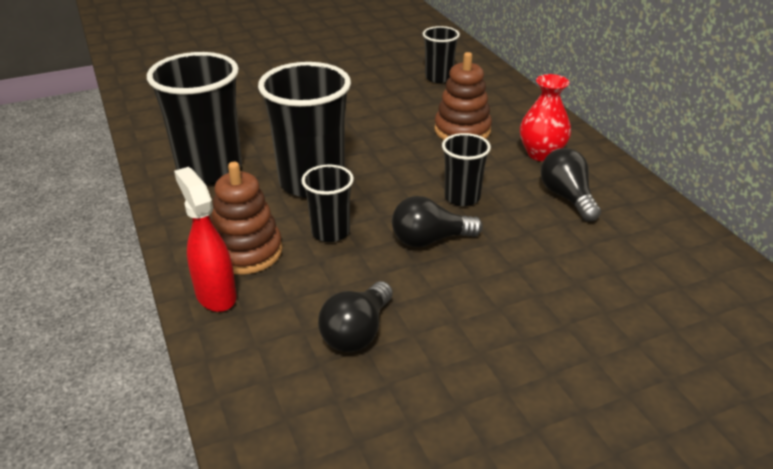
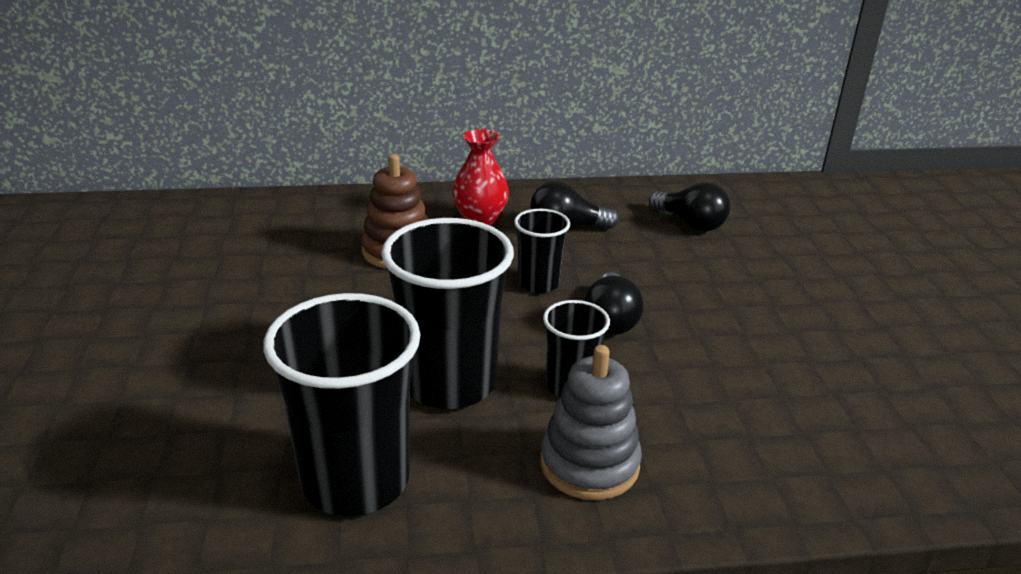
camera: 75 degrees left, 5 degrees down
red spray bottle [174,167,237,312] -> none
brown stacking toy [211,162,282,274] -> grey stacking toy [540,345,642,500]
black light bulb [318,281,393,352] -> black light bulb moved to [649,182,730,231]
black cup [423,26,460,83] -> none

